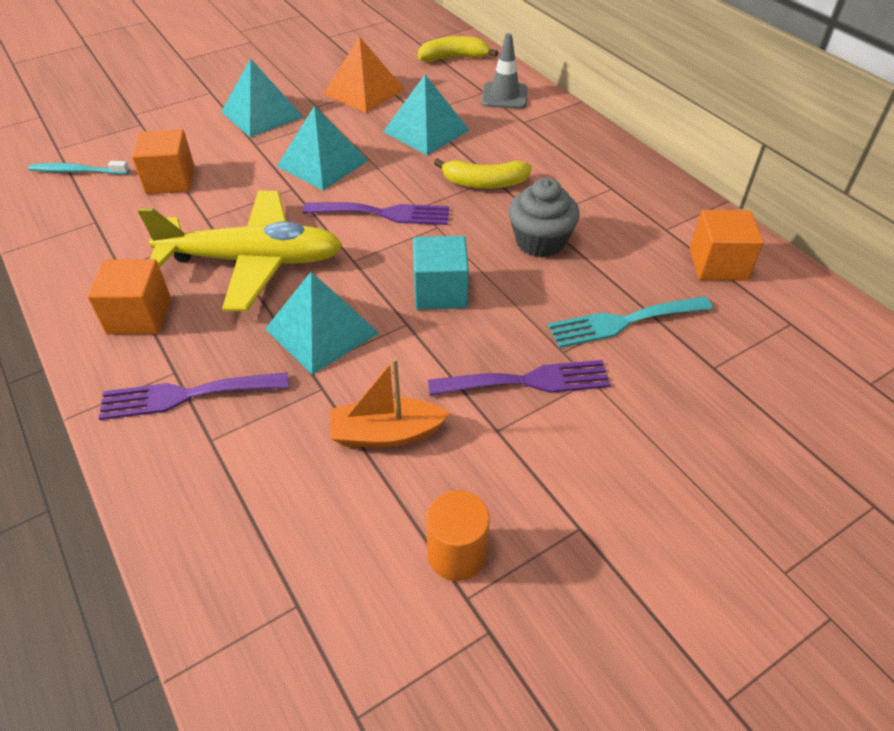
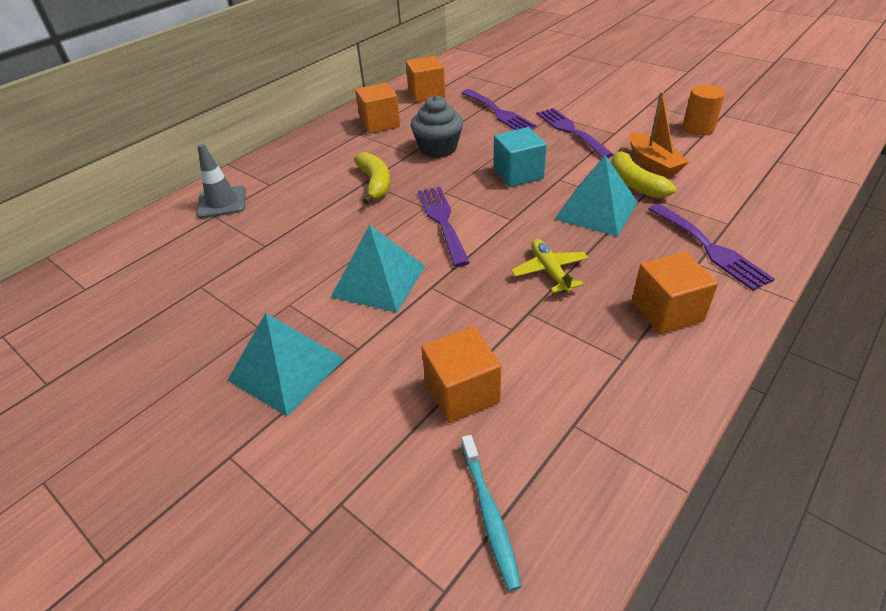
camera: 105 degrees left, 5 degrees down
yellow plane [138,191,342,311] -> yellow plane [511,239,588,293], size x0.46
orange pyramid [324,36,405,113] -> none
turquoise pyramid [383,75,469,155] -> none
yellow banana [418,36,498,62] -> yellow banana moved to [611,148,676,198]
turquoise fork [548,296,713,348] -> purple fork [462,89,536,130]
none -> orange cube [355,83,400,134]

